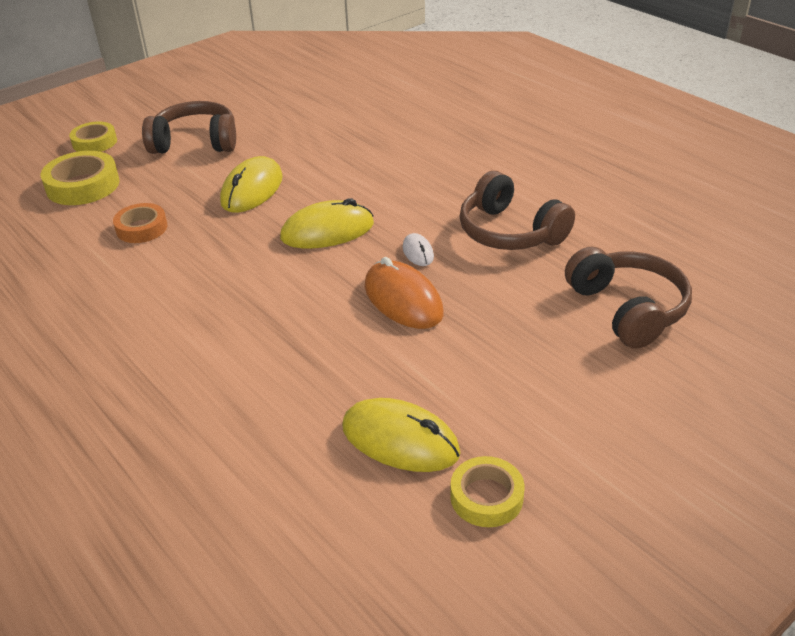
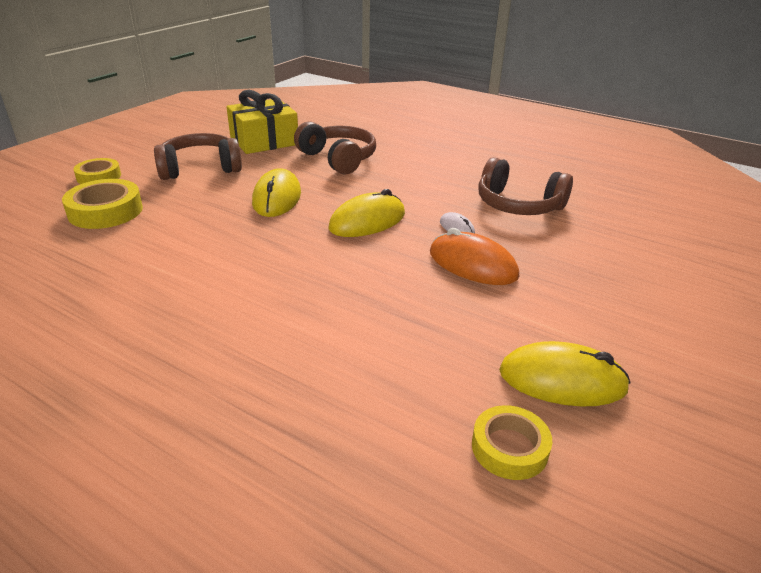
camera: 20 degrees left, 5 degrees down
orange tape [113,203,167,243] -> none
yellow tape [450,456,525,527] -> yellow tape moved to [472,405,552,480]
brown headphones [565,247,692,348] -> brown headphones moved to [294,121,376,174]
none -> yellow gift [226,90,298,154]

